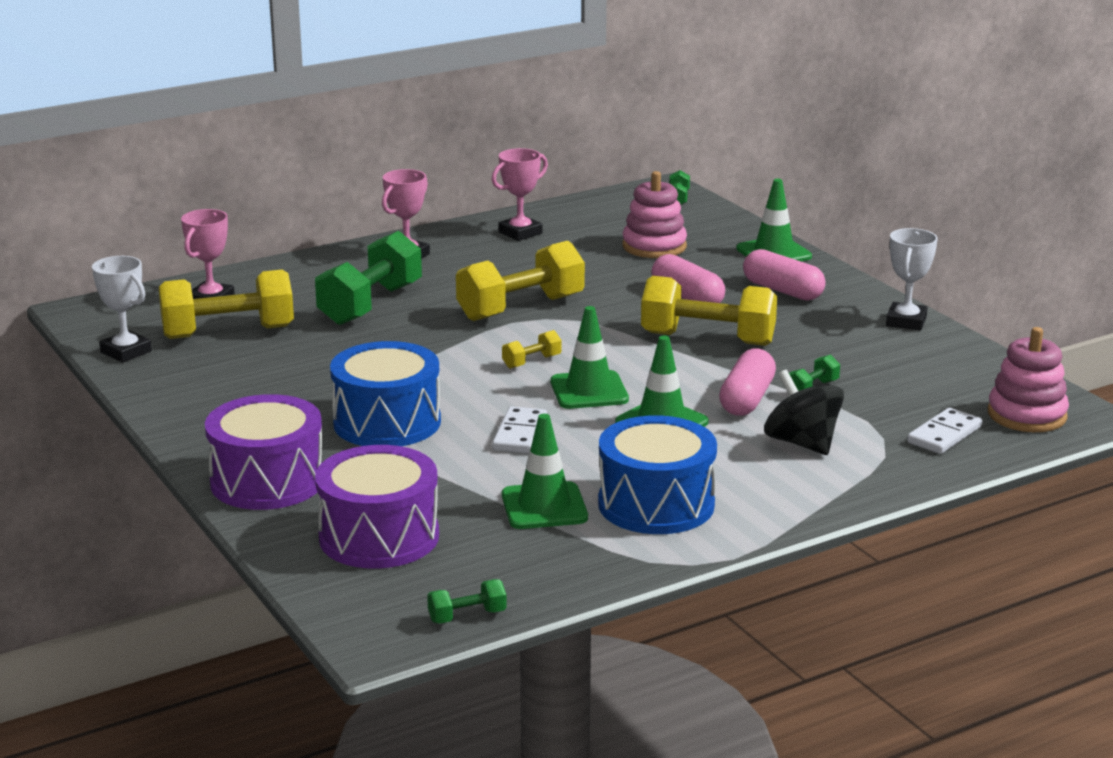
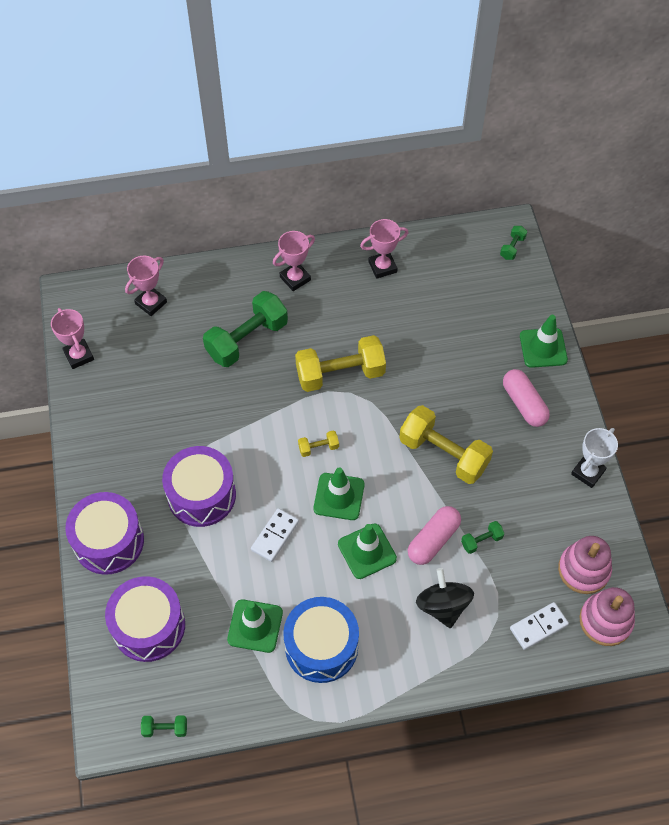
camera: 20 degrees right, 35 degrees up
white trophy [92,256,152,363] -> pink trophy [51,308,94,369]
yellow dumbbell [159,270,294,339] -> none
blue drum [330,341,441,446] -> purple drum [162,446,236,527]
pink stacking toy [623,171,687,258] -> pink stacking toy moved to [558,536,612,594]
pink capsule [651,254,725,303] -> none

